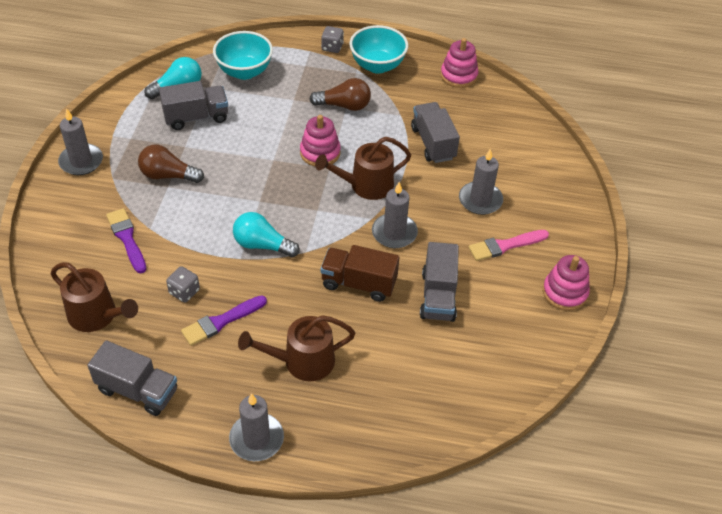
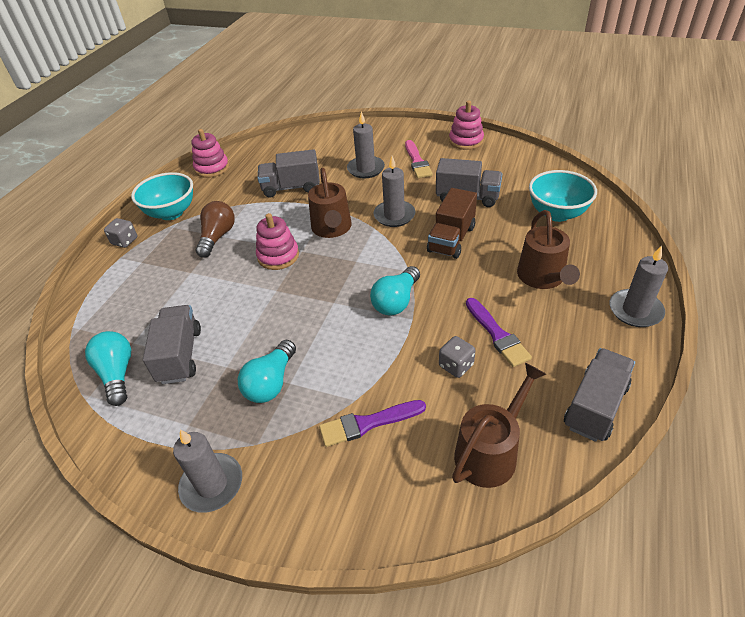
camera: 75 degrees left, 5 degrees down
brown light bulb [138,145,204,183] -> turquoise light bulb [238,340,296,403]
turquoise bowl [213,31,273,80] -> turquoise bowl moved to [529,170,597,222]

